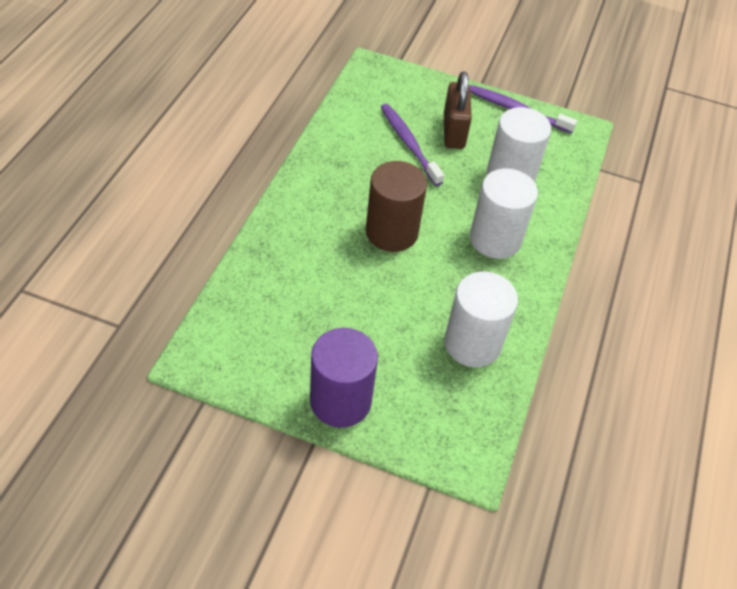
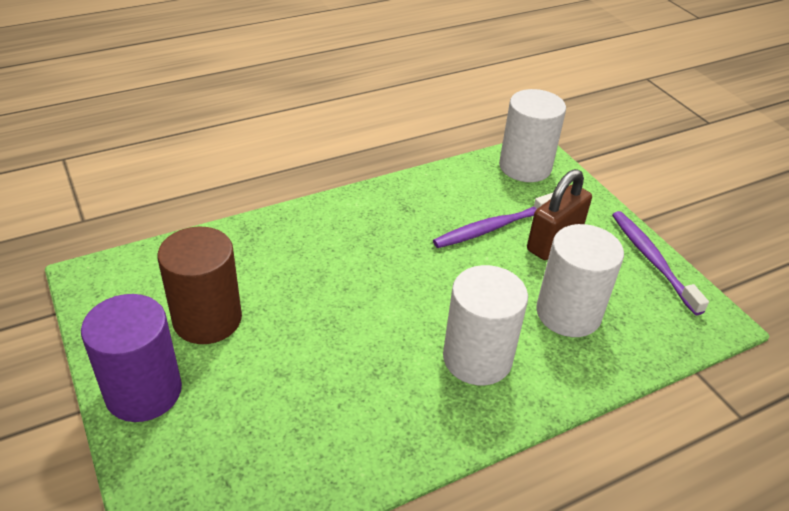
camera: 45 degrees right, 10 degrees down
brown cylinder [366,161,427,252] -> brown cylinder moved to [157,227,242,344]
purple toothbrush [381,104,444,186] -> purple toothbrush turned 135 degrees counterclockwise [433,193,553,248]
white cylinder [444,272,518,367] -> white cylinder moved to [499,89,566,182]

